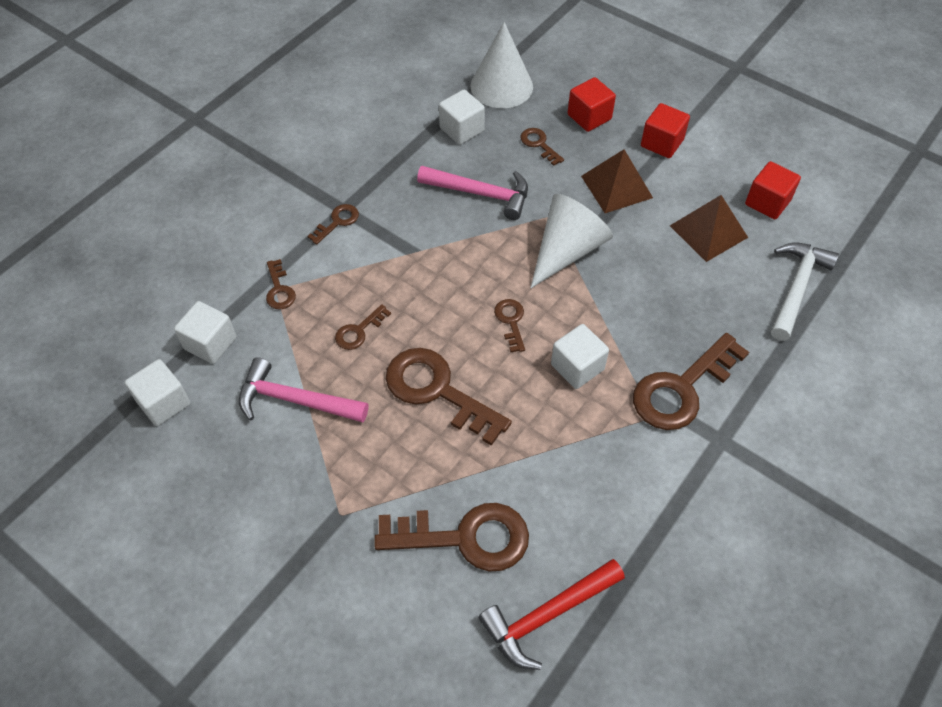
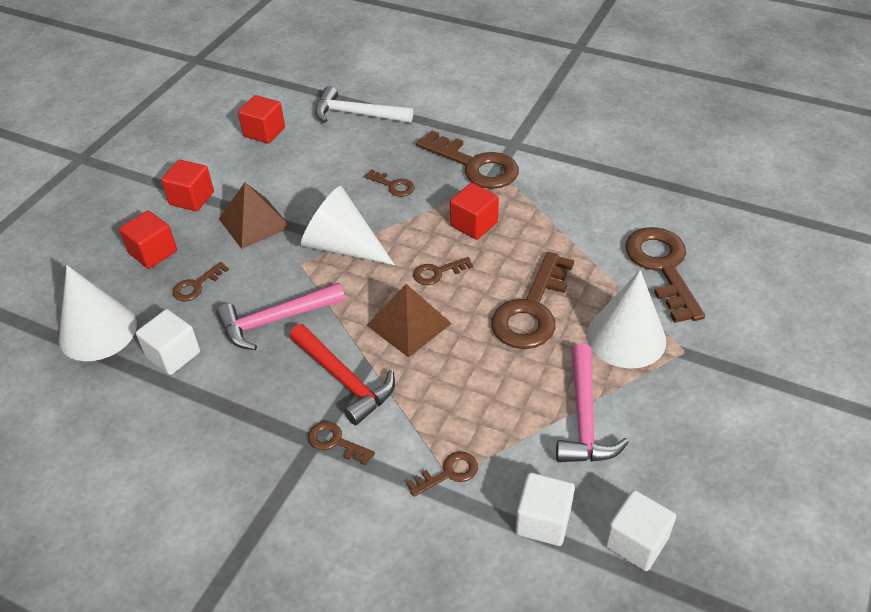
camera: 100 degrees left, 10 degrees down
brown key [335,304,391,350] -> brown key moved to [364,169,415,197]
pink hammer [417,166,528,220] -> pink hammer turned 120 degrees counterclockwise [216,283,345,350]
red hammer [478,559,625,670] -> red hammer moved to [289,324,395,425]
white cube [551,324,609,389] -> red cube [450,183,499,240]
brown pyramid [670,195,748,262] -> brown pyramid moved to [366,284,452,358]
none -> white cone [587,270,666,369]

